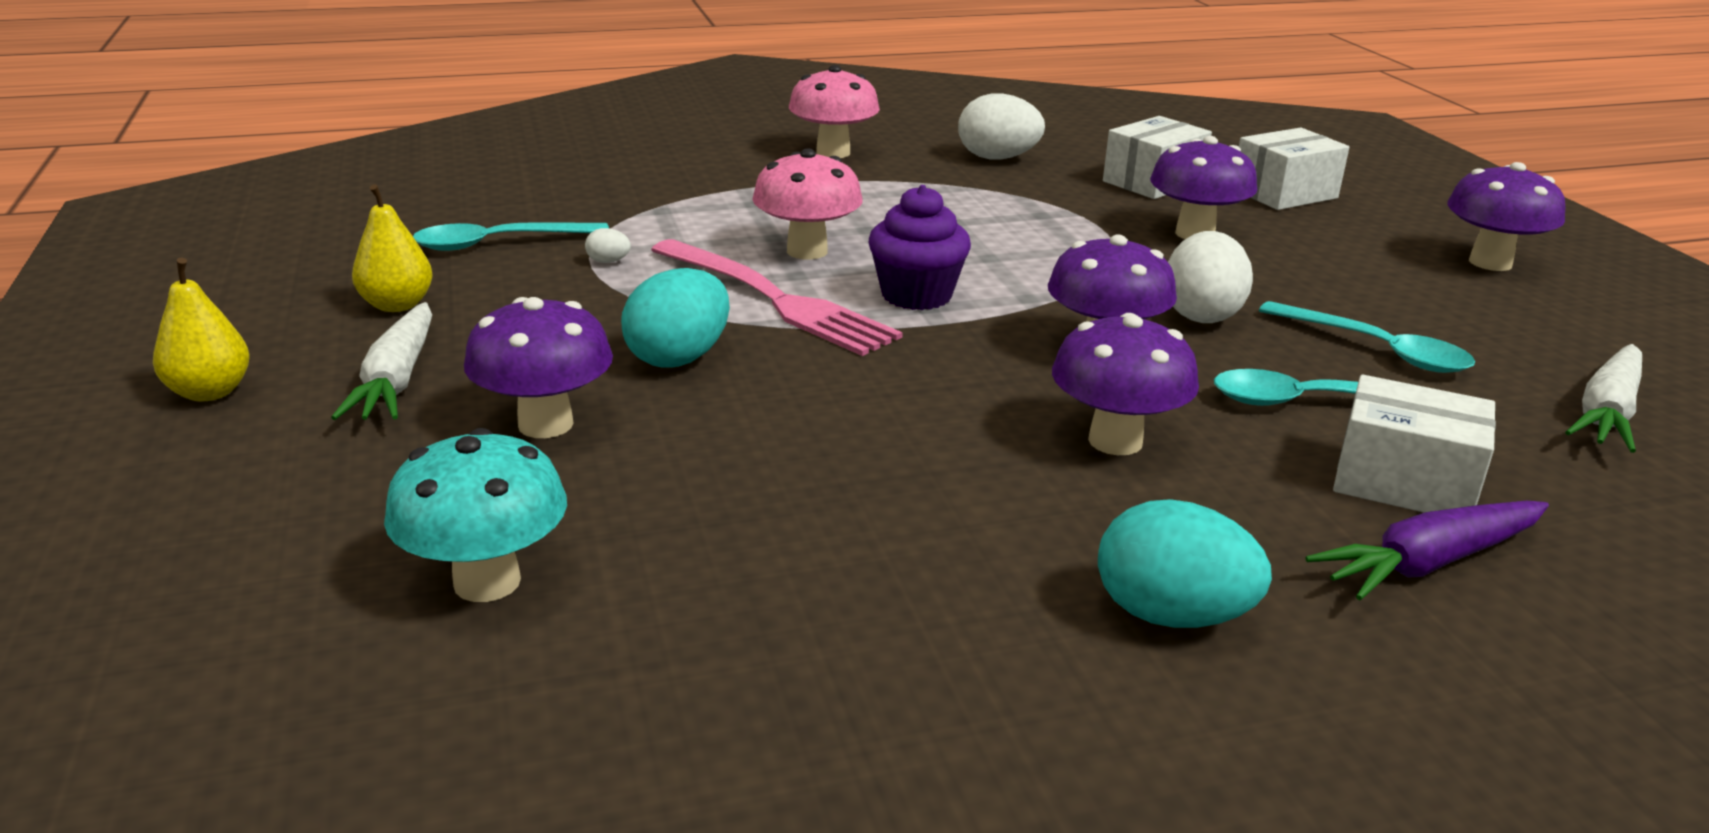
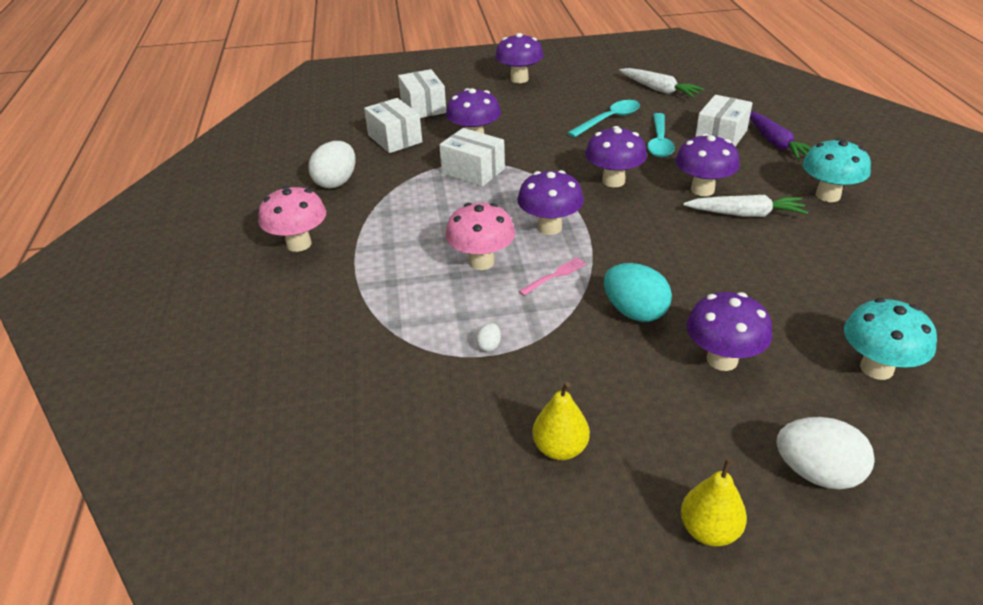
camera: 80 degrees left, 10 degrees up
white carrot [331,302,432,420] -> white carrot moved to [683,195,808,217]
turquoise spoon [413,222,609,251] -> none
pink fork [651,239,903,356] -> pink fork [519,257,587,296], size x0.43
purple cupcake [868,185,971,310] -> purple mushroom [517,170,584,235]
turquoise egg [1098,499,1272,628] -> turquoise mushroom [802,138,871,202]
white egg [1168,231,1253,323] -> white egg moved to [776,417,875,490]
none -> white box [439,128,505,187]

